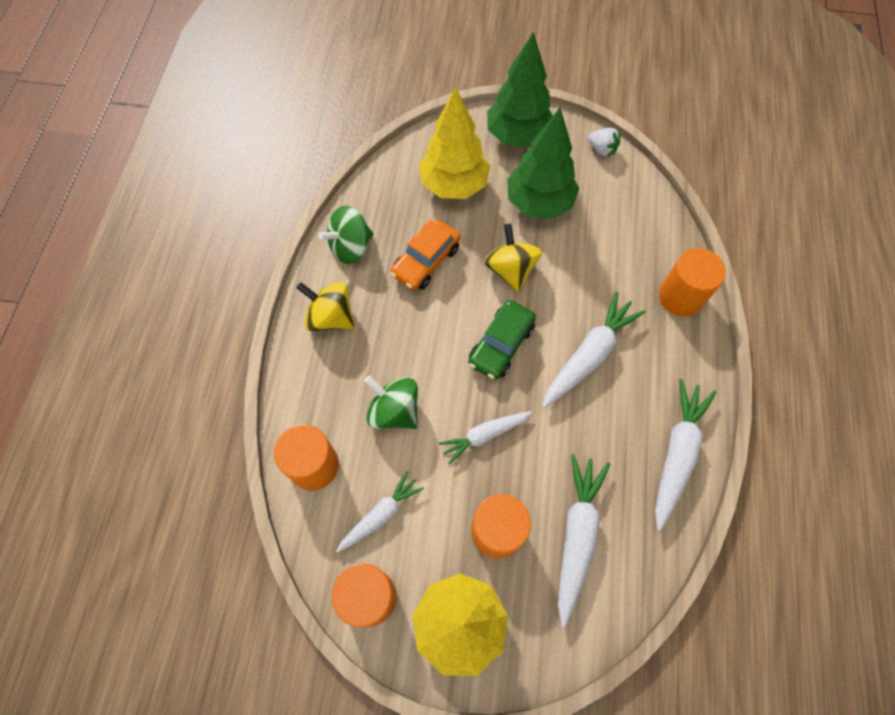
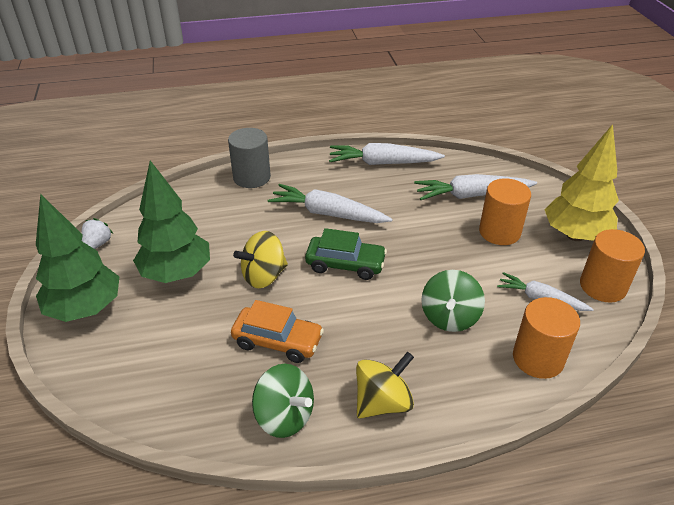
camera: 110 degrees left, 25 degrees down
yellow spinning top [297,282,355,332] -> yellow spinning top turned 135 degrees counterclockwise [356,352,414,419]
yellow tree [419,87,490,199] -> none
white carrot [438,411,532,465] -> none
orange cylinder [659,248,726,317] -> grey cylinder [228,128,271,188]

